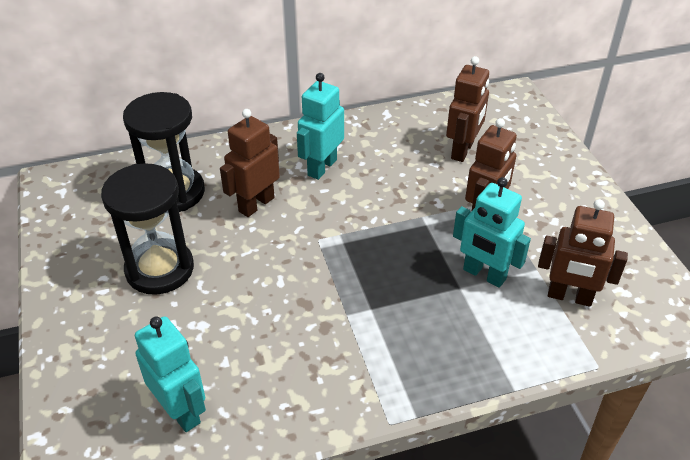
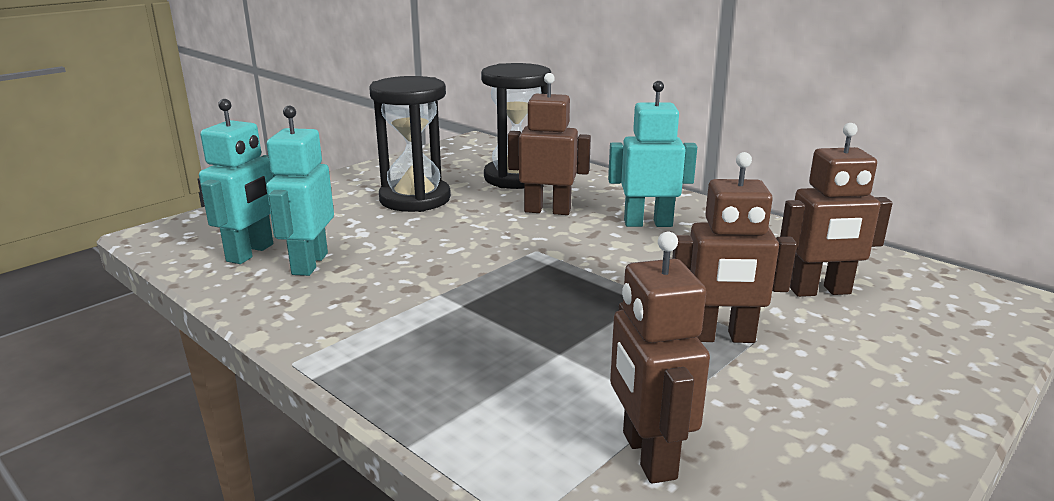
camera: 60 degrees right, 20 degrees down
turquoise robot [453,177,531,288] -> turquoise robot moved to [266,106,334,276]

